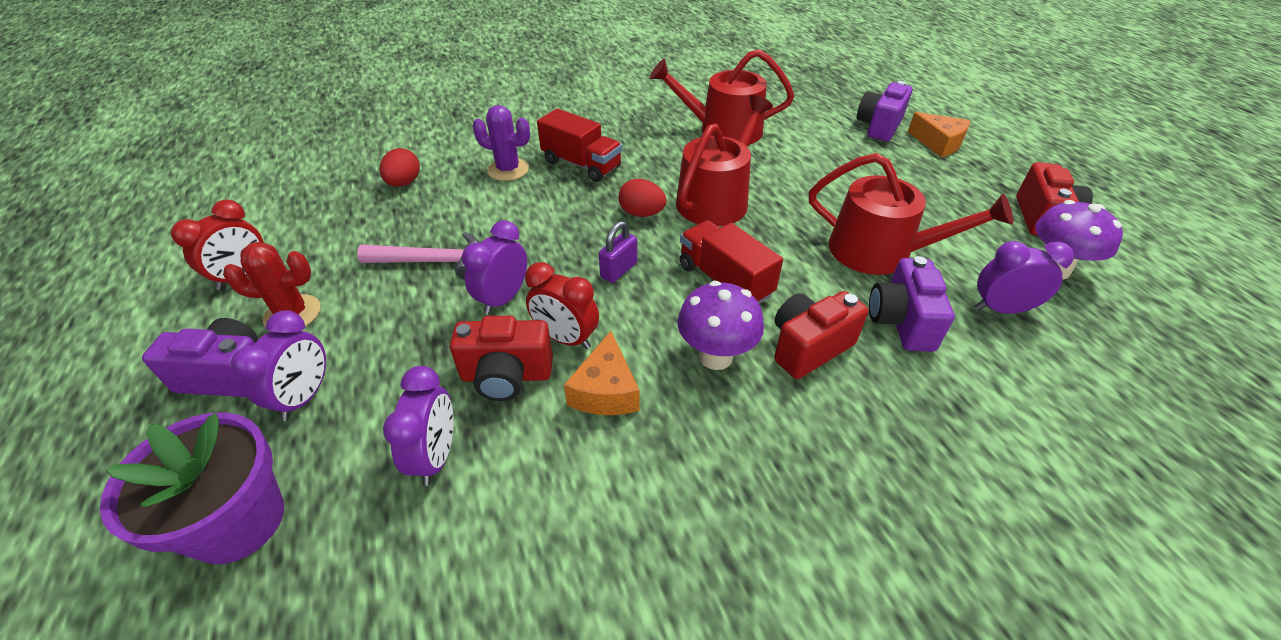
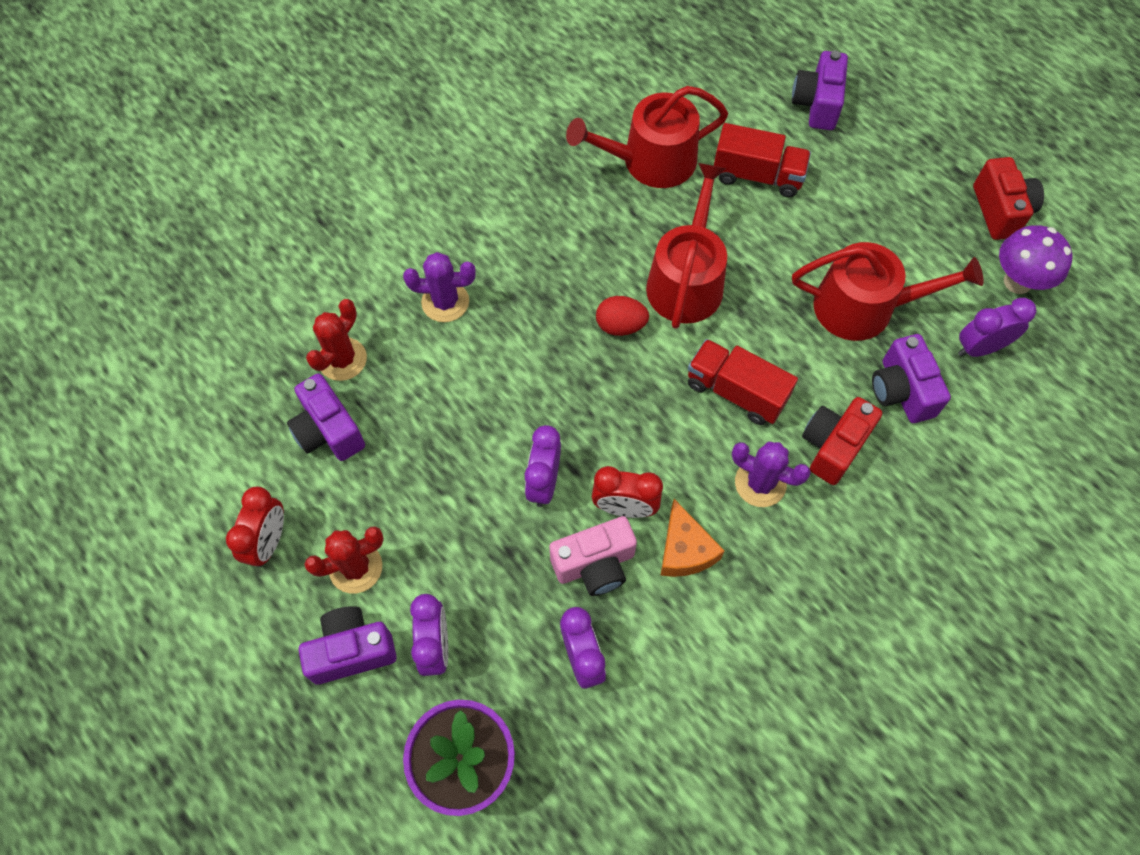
camera: 20 degrees left, 20 degrees up
pink hammer [357,232,480,280] -> none
red egg [380,148,420,187] -> red cactus [306,299,367,381]
red camera [450,316,553,401] -> pink camera [549,516,637,596]
red truck [537,109,622,182] -> red truck moved to [714,123,811,197]
purple padlock [599,221,637,283] -> none
purple mushroom [677,281,764,370] -> purple cactus [732,442,811,507]
orange cheese [908,112,970,157] -> none
none -> purple camera [287,373,365,461]

